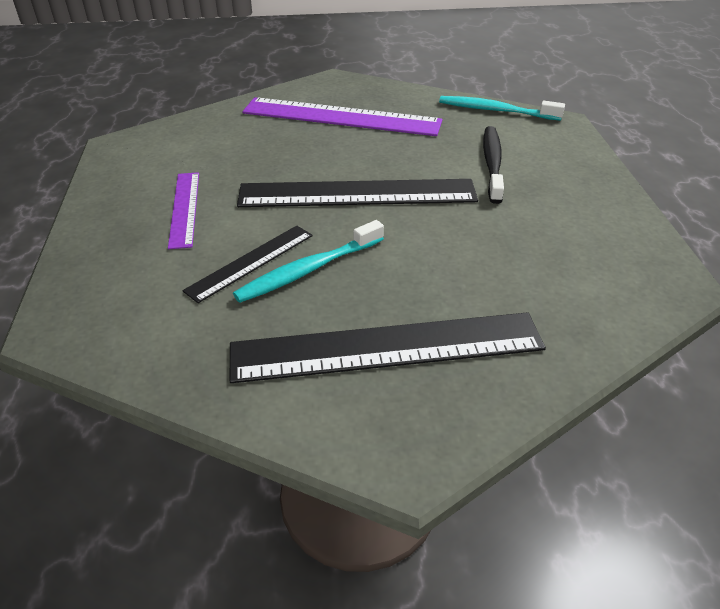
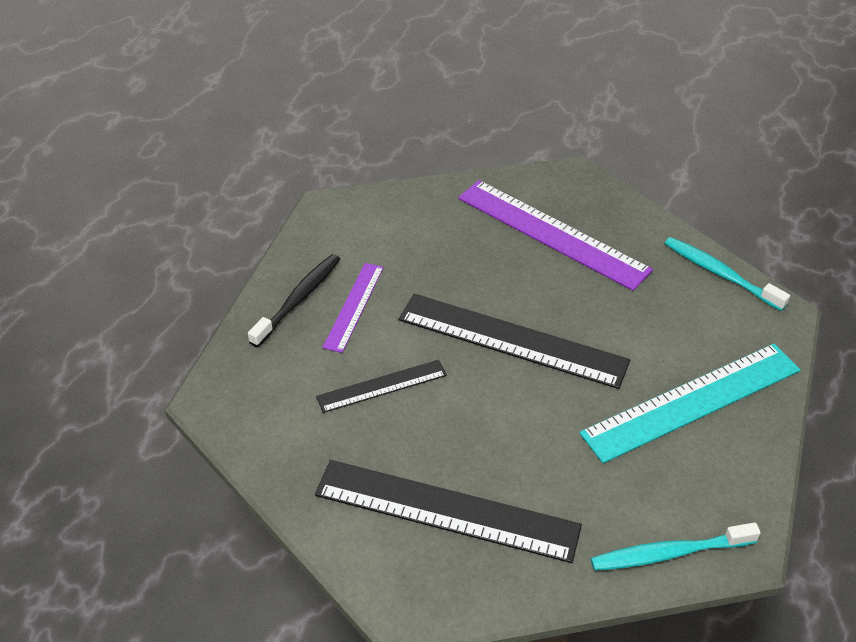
camera: 25 degrees right, 5 degrees up
turquoise toothbrush [233,220,384,303] -> turquoise toothbrush moved to [591,522,761,571]
black toothbrush [483,126,504,204] -> black toothbrush moved to [248,254,340,347]
none -> turquoise ruler [579,344,801,463]

